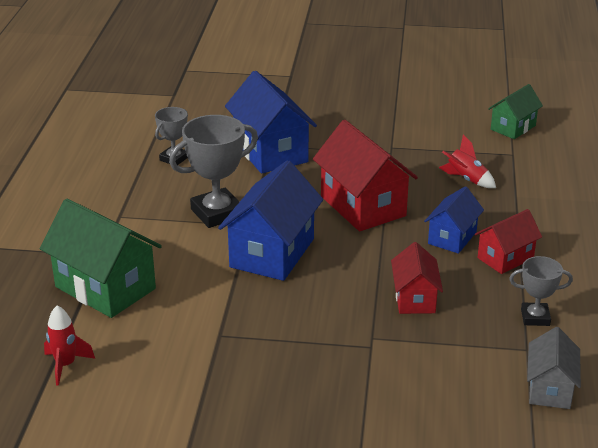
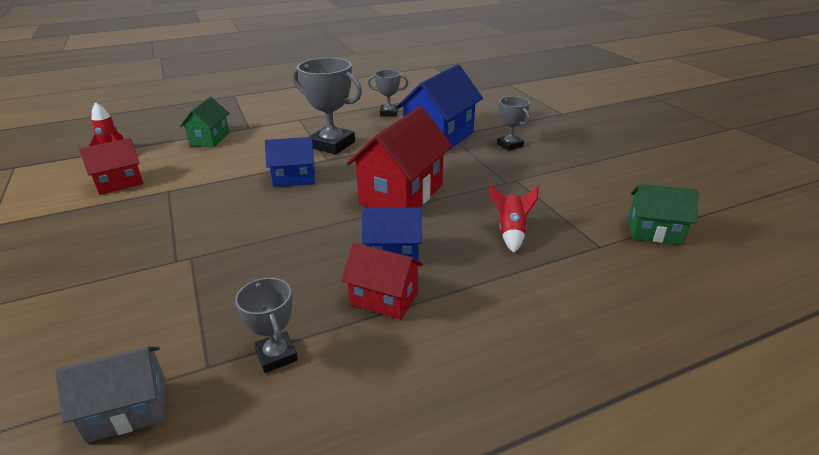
camera: 60 degrees right, 0 degrees up
green house [40,198,162,318] -> green house [180,97,229,147], size x0.58
blue house [218,160,323,281] -> blue house [265,137,315,187], size x0.58
red house [391,242,443,314] -> red house moved to [79,138,144,195]
none -> grey trophy [497,96,530,151]

